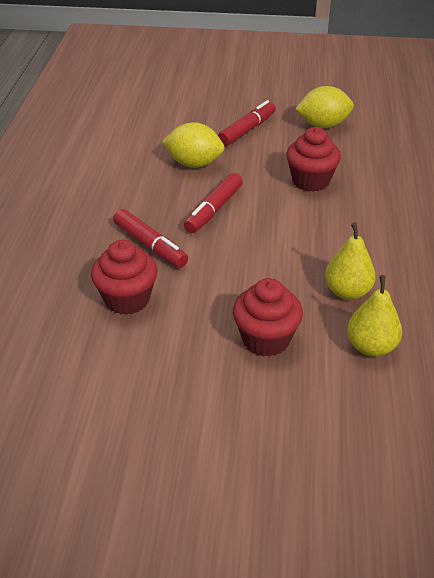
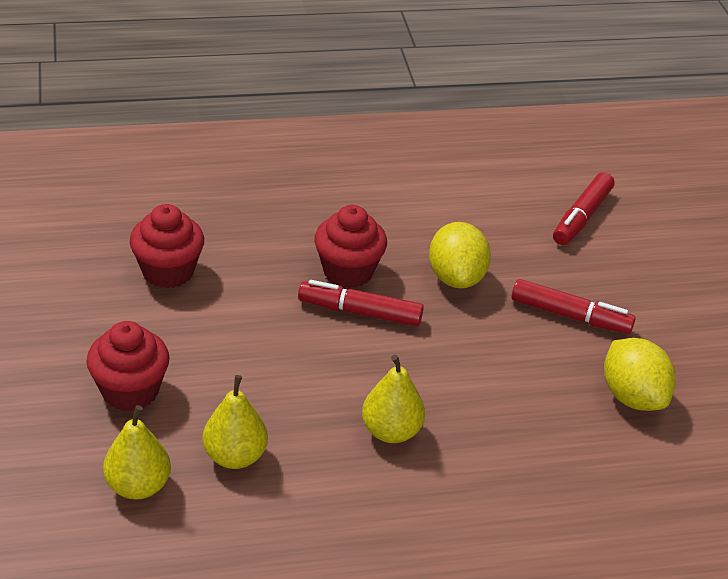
camera: 70 degrees right, 0 degrees up
red marker [113,209,188,268] -> red marker moved to [553,172,615,245]
red cupcake [286,127,341,192] -> red cupcake moved to [314,205,387,288]
none -> yellow pear [362,355,425,443]

